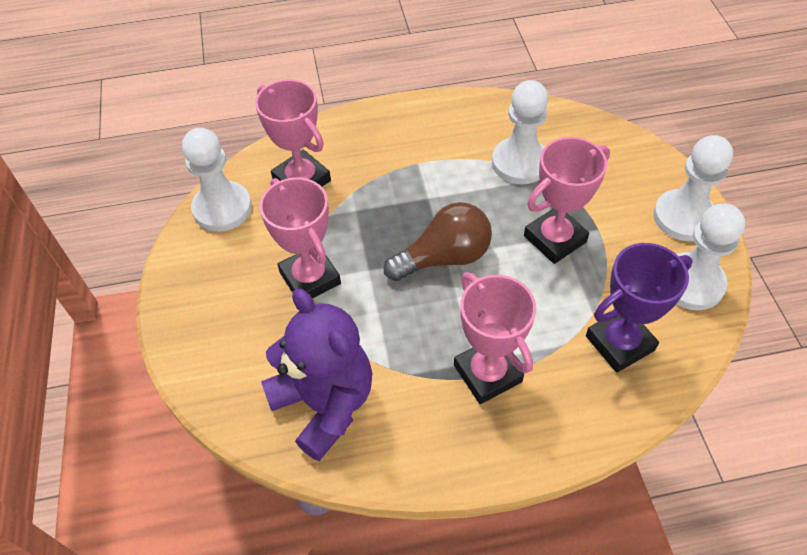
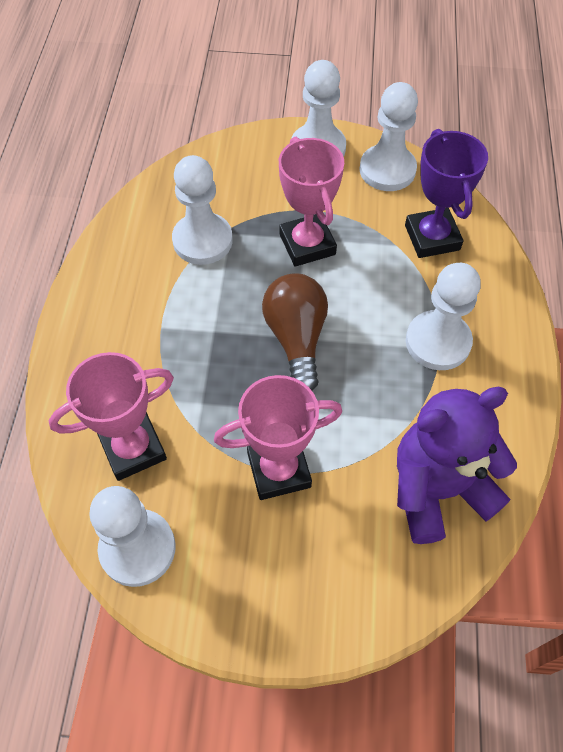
camera: 75 degrees left, 5 degrees up
pink trophy [454,272,536,404] -> white pawn [406,263,481,370]

